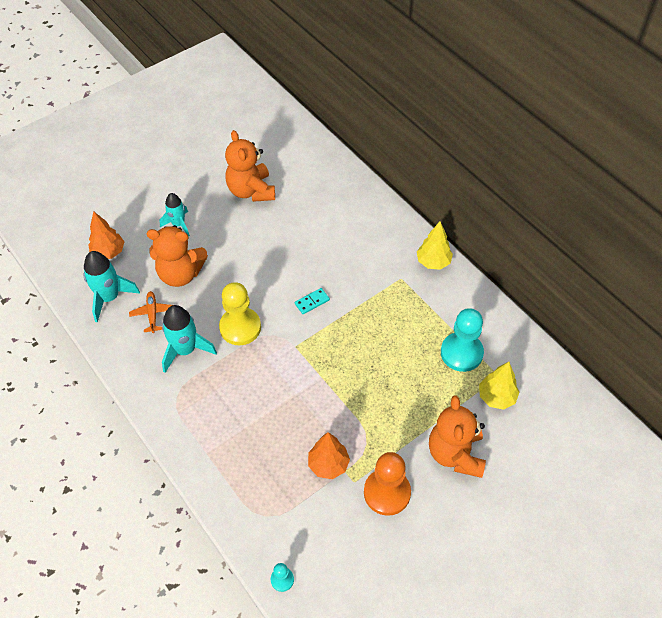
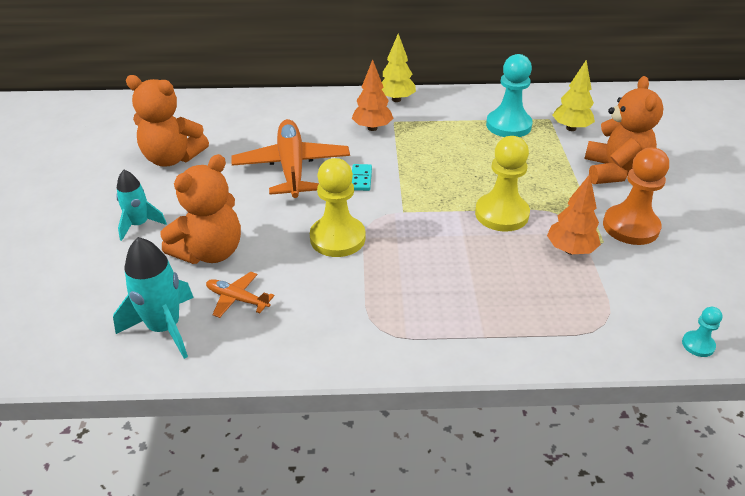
camera: 55 degrees left, 15 degrees down
orange tree [88,211,124,259] -> orange tree moved to [352,59,393,131]
turquoise rocket [162,305,217,373] -> none
orange teddy bear [429,395,486,478] -> orange teddy bear turned 120 degrees counterclockwise [584,76,663,184]
none -> orange plane [232,119,350,198]
none -> yellow pawn [475,136,530,232]

